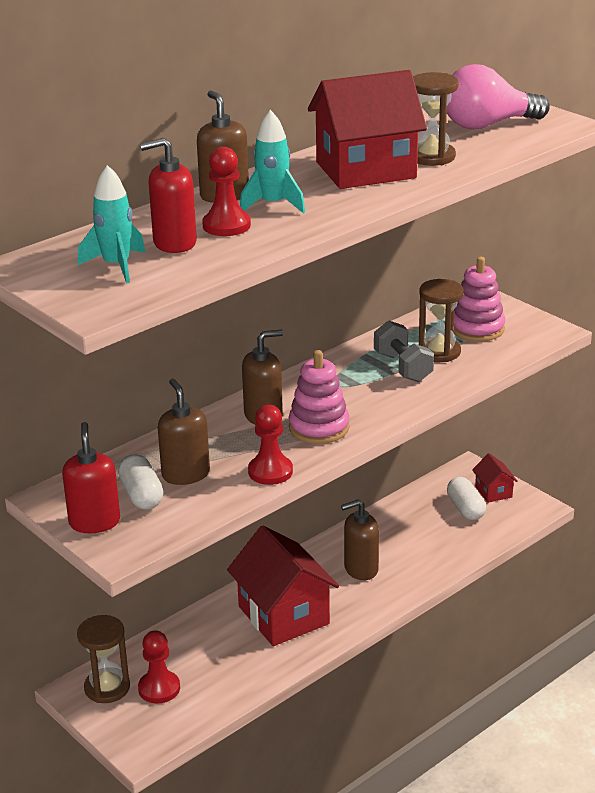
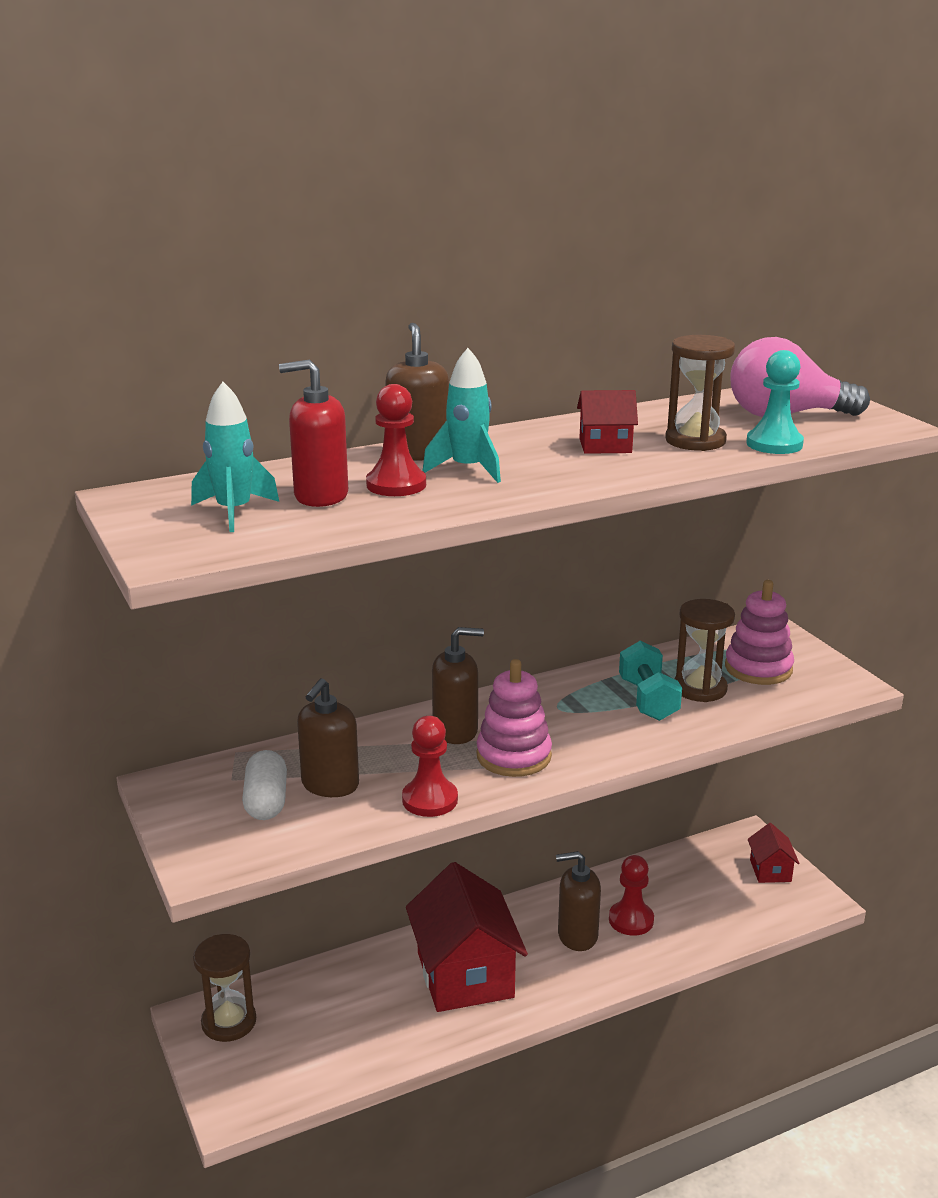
camera: 15 degrees right, 5 degrees down
red soap dispenser [62,422,120,533] -> none
red pawn [138,630,180,704] -> red pawn moved to [609,855,654,936]
brown soap dispenser [158,379,210,485] -> brown soap dispenser turned 150 degrees counterclockwise [297,678,359,797]
red house [308,70,427,189] -> red house [577,390,638,454], size x0.47
grey dumbbell [374,320,434,382] -> turquoise dumbbell [619,641,682,721]
white capsule [447,477,486,520] -> none
none -> turquoise pawn [746,350,804,454]

